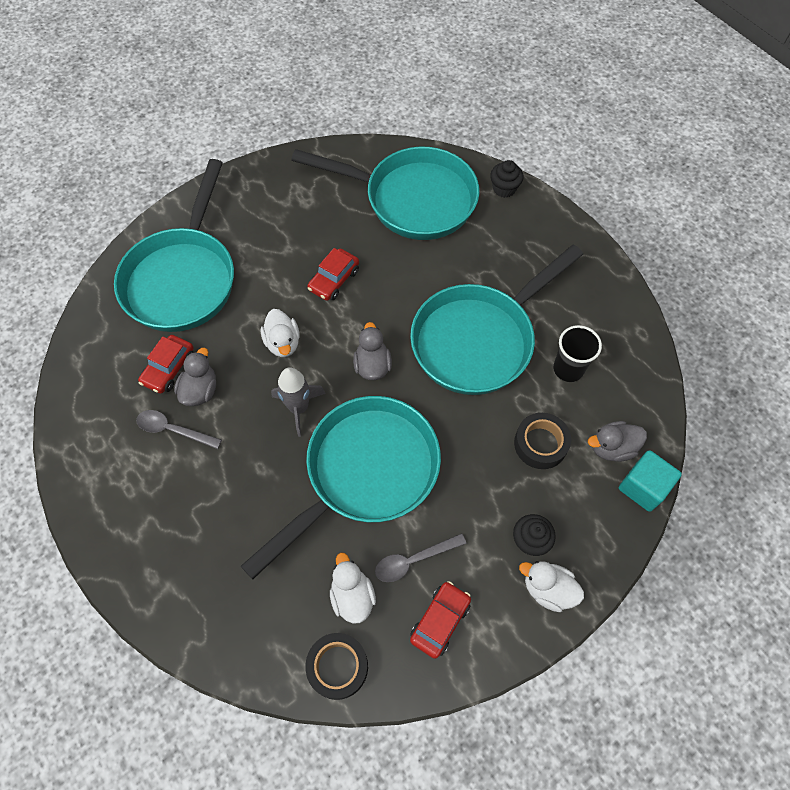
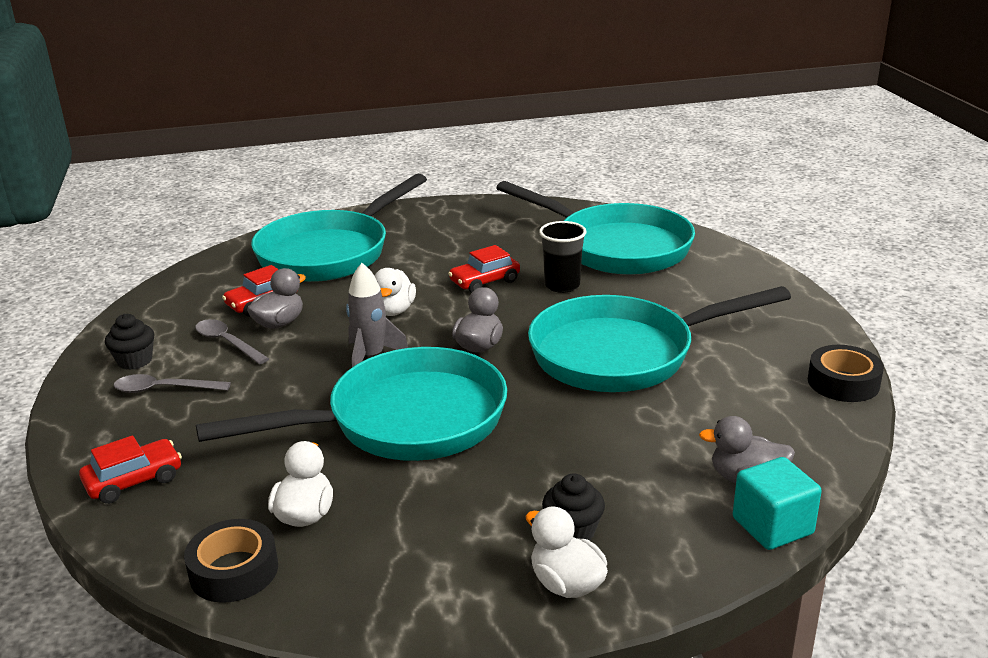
camera: 25 degrees right, 35 degrees down
grey spoon [375,533,467,582] -> grey spoon moved to [113,374,231,393]
red car [410,581,471,659] -> red car moved to [79,436,182,504]
black cupcake [490,160,524,198] -> black cupcake moved to [105,314,154,370]
black tape [514,413,571,469] -> black tape moved to [808,345,884,402]
black cup [553,325,602,382] -> black cup moved to [539,221,587,293]

